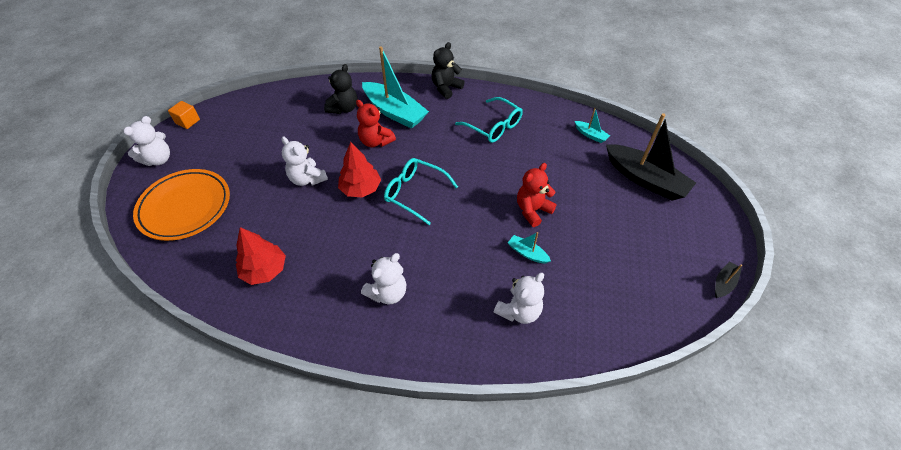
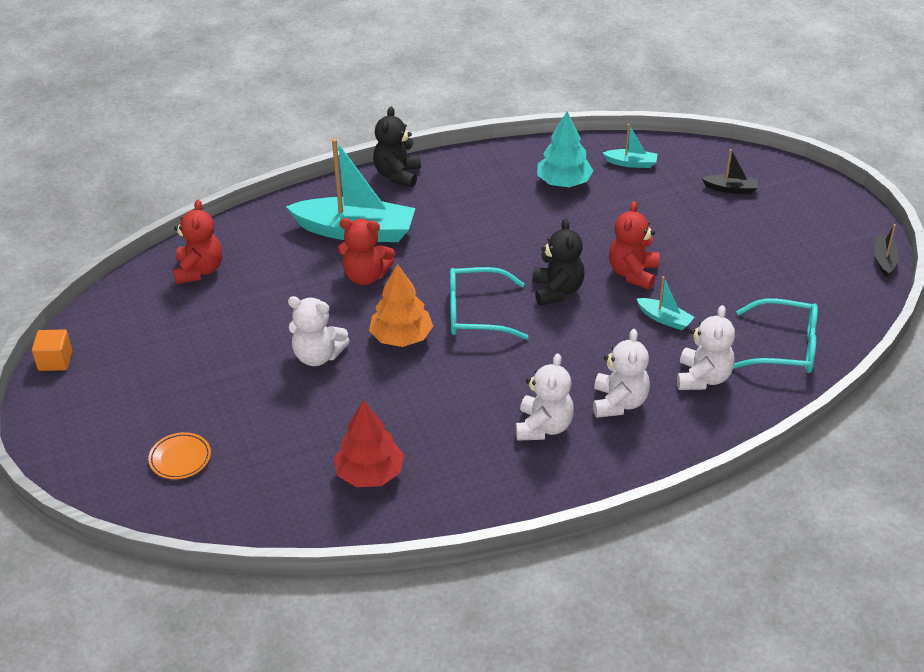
camera: 30 degrees left, 10 degrees down
white teddy bear [123,116,170,166] -> white teddy bear moved to [593,329,650,418]
orange plate [133,169,230,241] -> orange plate [148,432,211,479], size x0.43
black teddy bear [324,64,357,114] -> black teddy bear moved to [532,219,585,306]
red tree [338,142,381,197] -> orange tree [369,264,433,347]
turquoise glasses [455,97,523,143] -> turquoise glasses moved to [733,298,818,373]
turquoise boat [508,232,551,264] -> turquoise boat turned 150 degrees counterclockwise [637,276,694,330]
black boat [606,113,696,200] -> black boat [702,149,758,194], size x0.45
none -> red teddy bear [173,200,222,284]
none -> turquoise tree [537,111,593,187]

